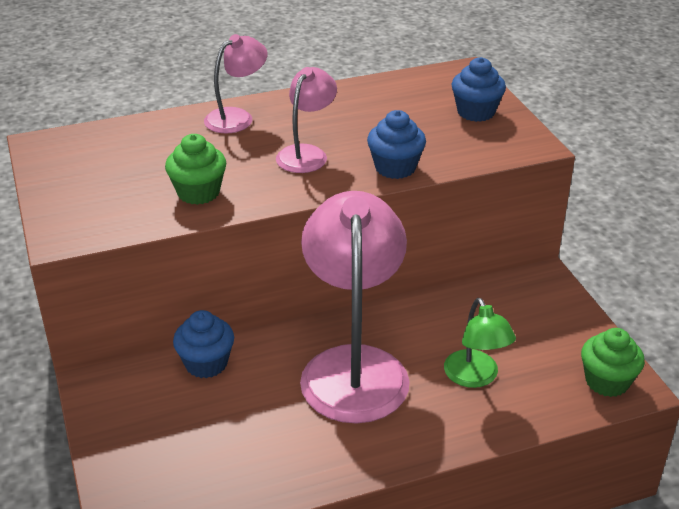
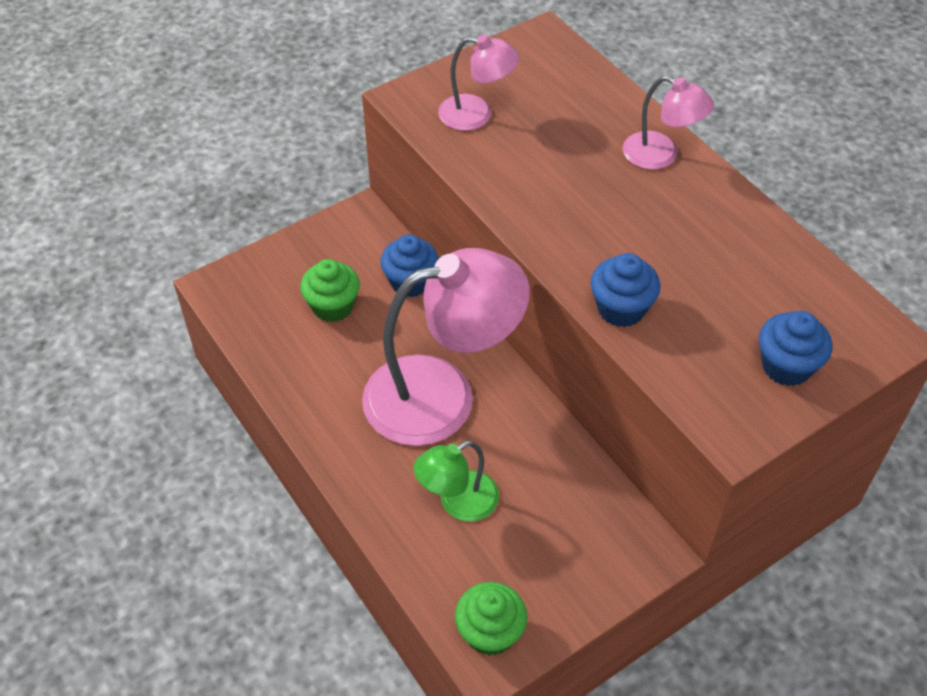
camera: 75 degrees right, 15 degrees up
green cupcake [165,134,226,205] -> green cupcake moved to [300,259,360,322]
pink lamp [276,67,337,173] -> pink lamp moved to [438,35,519,131]

